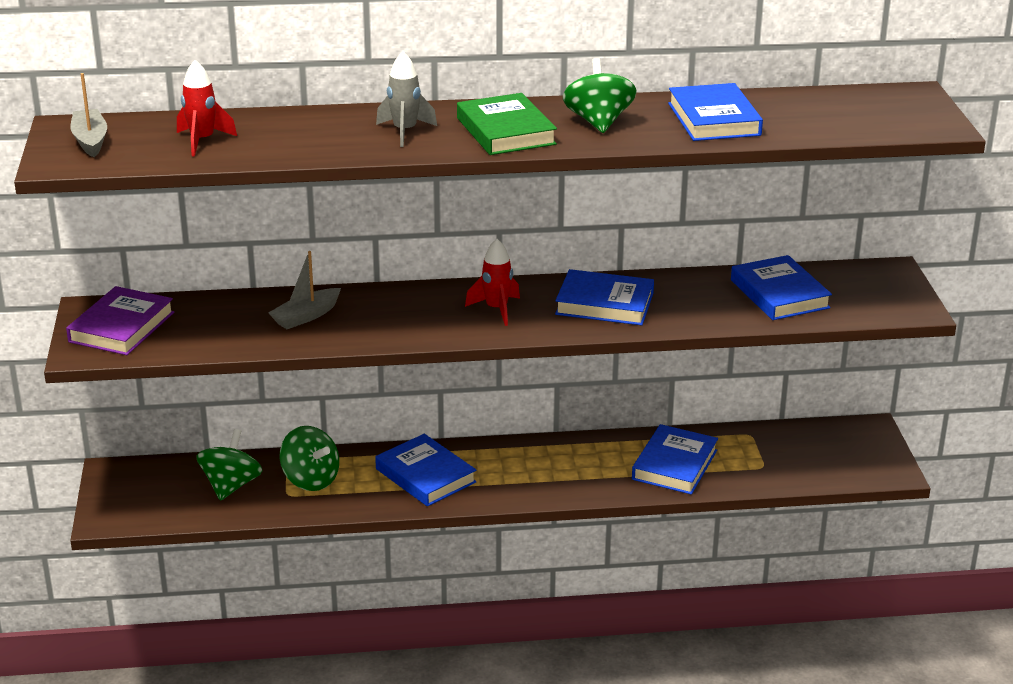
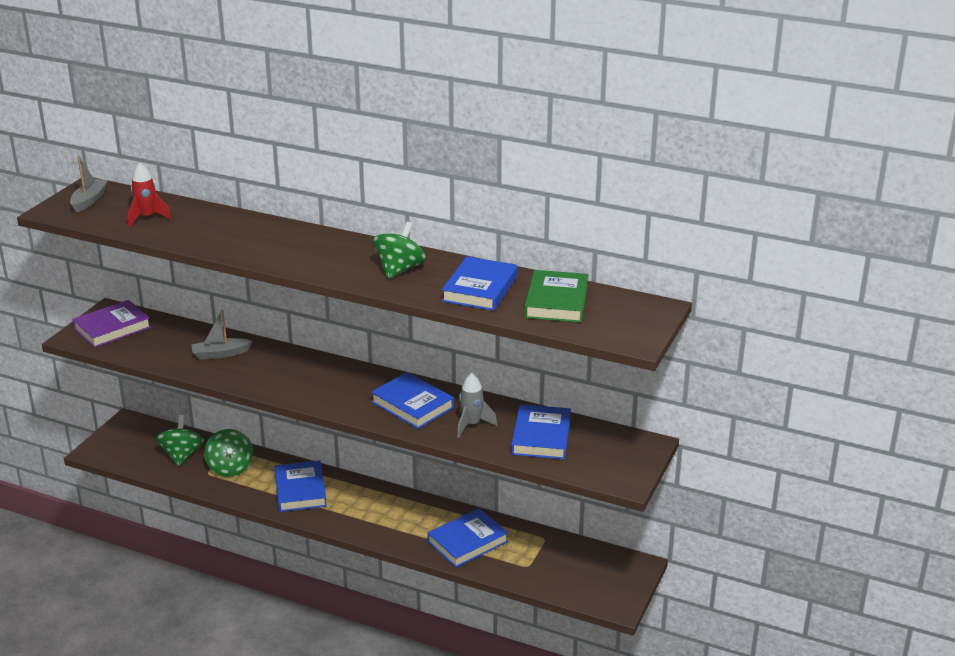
camera: 30 degrees right, 0 degrees up
green spinning top [196,429,262,501] -> green spinning top turned 45 degrees counterclockwise [156,415,204,466]
grey rocket [376,52,437,147] -> grey rocket moved to [457,373,497,438]
green book [457,93,557,155] -> green book moved to [524,270,588,323]
red rocket [465,239,520,326] -> none

